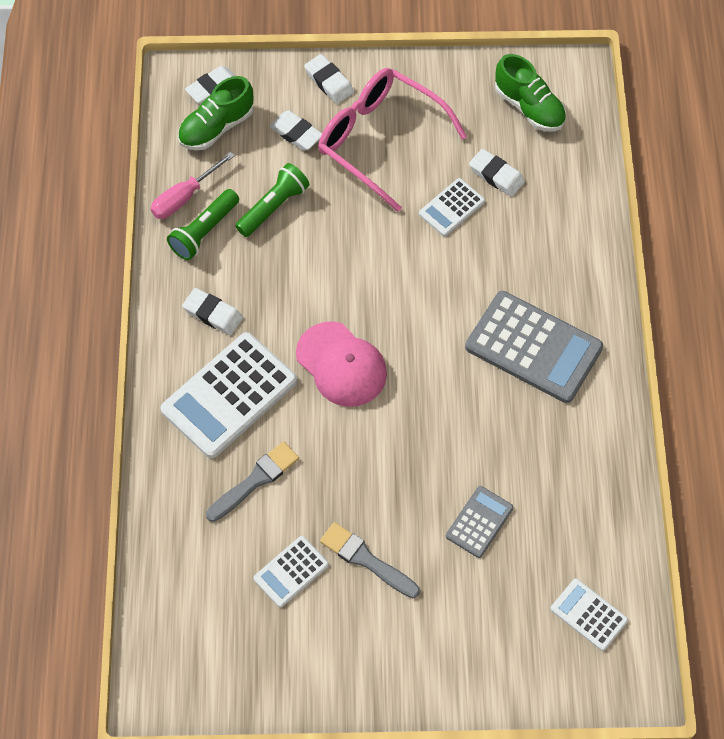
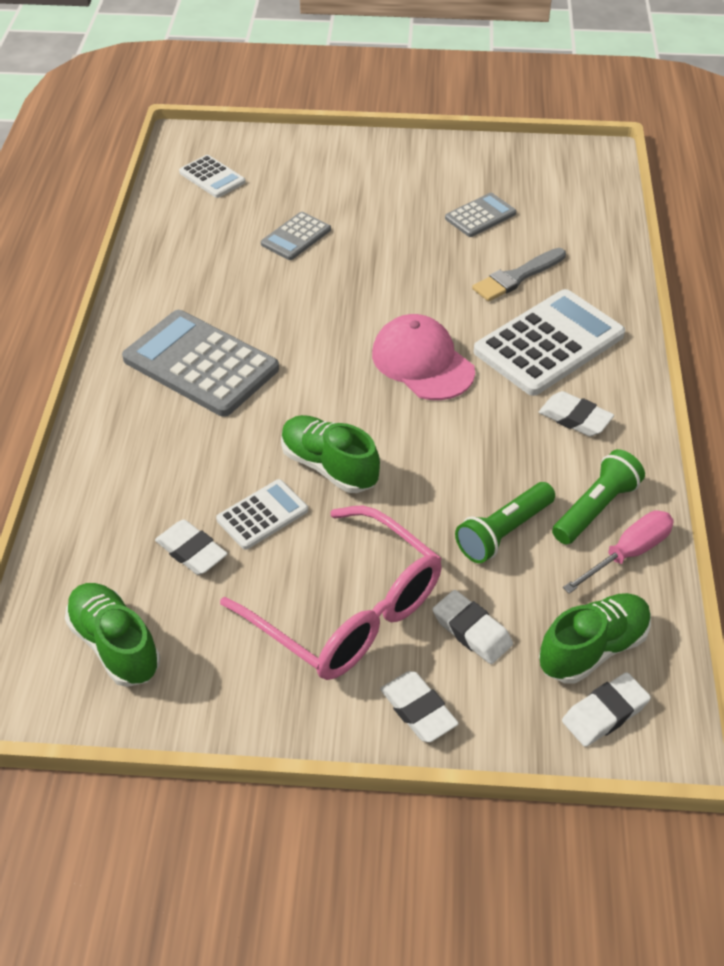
camera: 175 degrees left, 15 degrees down
white calculator [254,536,329,607] -> grey calculator [445,193,516,237]
grey brush [320,522,420,598] -> none
none -> green shoe [281,415,380,493]

